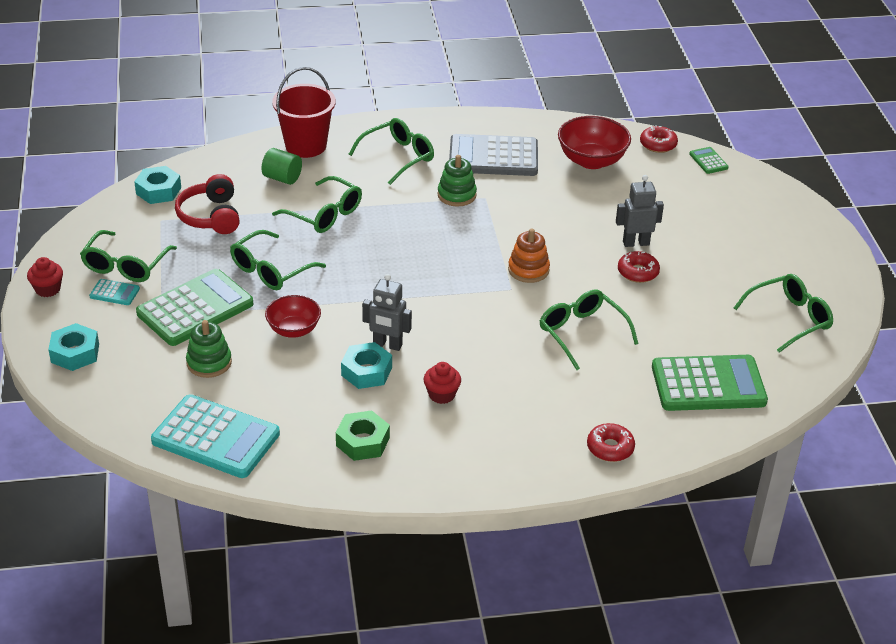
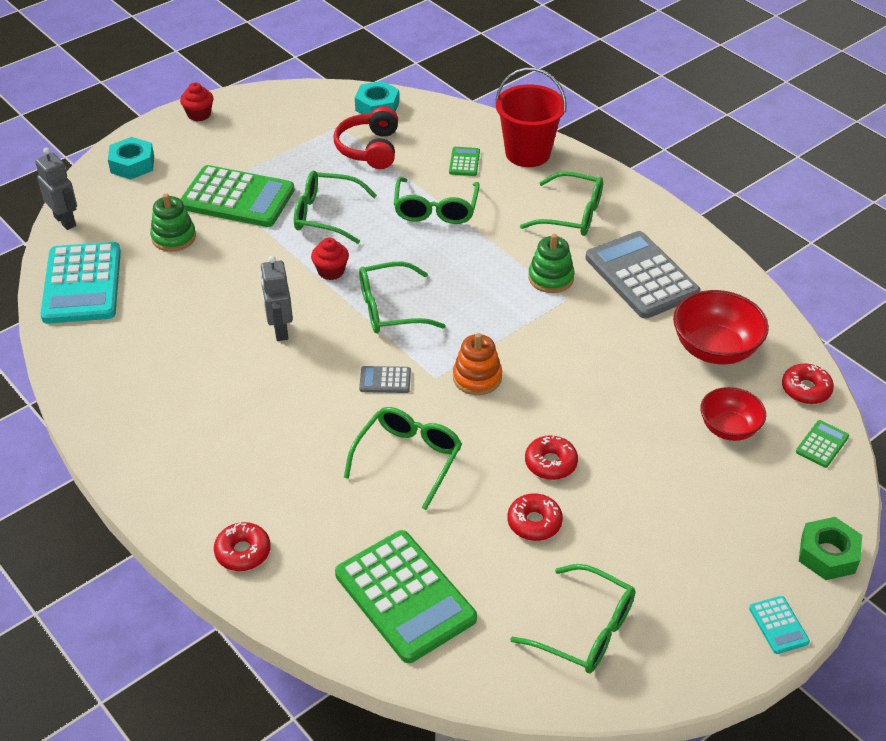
camera: 60 degrees right, 5 degrees up
green glasses [80,230,177,282] -> green glasses moved to [359,261,446,333]
turquoise calculator [89,279,140,305] -> turquoise calculator moved to [749,596,810,654]
red headphones [175,174,240,234] -> red headphones turned 45 degrees counterclockwise [334,106,398,169]
green cylinder [261,148,302,185] -> green calculator [449,147,480,176]
red bowl [265,295,321,338] -> red bowl moved to [700,387,766,441]
green nut [336,410,390,461] -> green nut moved to [799,517,862,580]
turquoise nut [341,342,392,389] -> none
red cupcake [424,362,461,404] -> red cupcake moved to [311,238,349,280]
grey robot [616,175,664,247] -> grey robot moved to [35,148,77,230]
none -> grey calculator [359,366,411,393]
none -> red donut [507,493,563,541]

